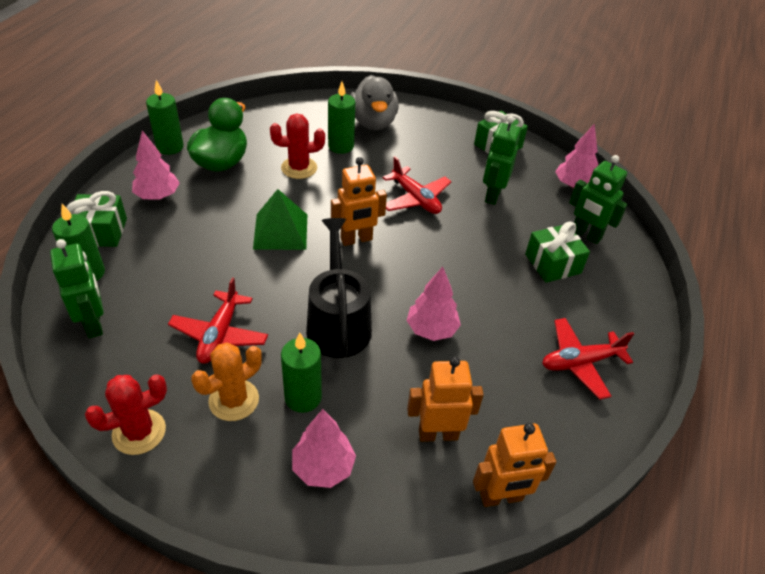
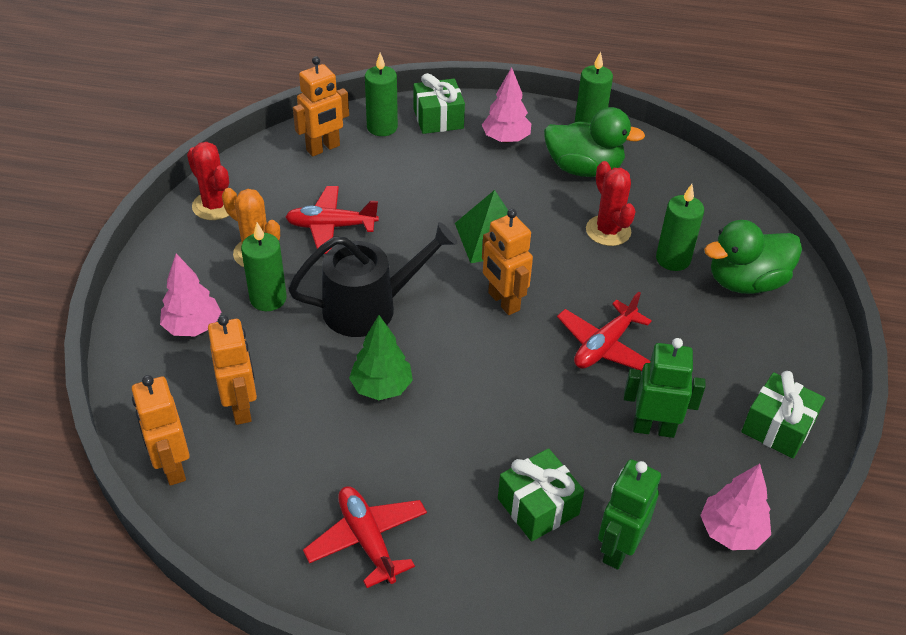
camera: 80 degrees right, 0 degrees up
green robot [50,239,104,338] -> orange robot [293,56,349,157]
grey duck [350,75,399,130] -> green duck [704,220,802,294]
pink tree [407,267,461,341] -> green tree [349,315,413,400]

